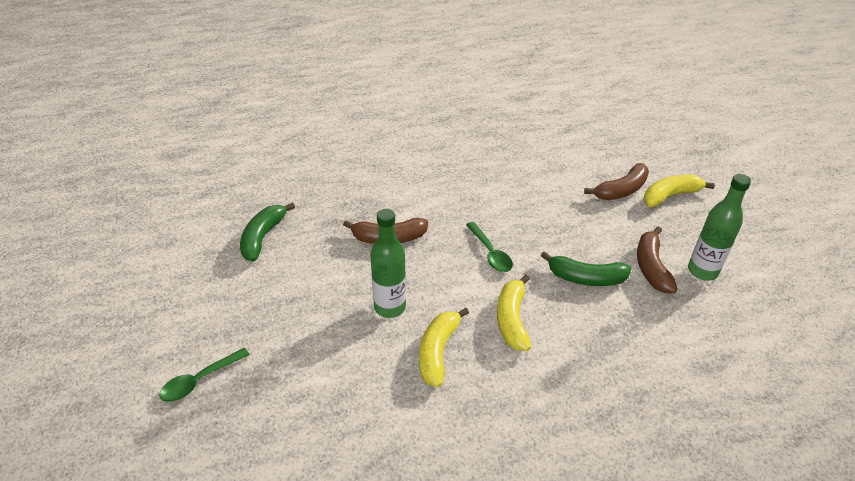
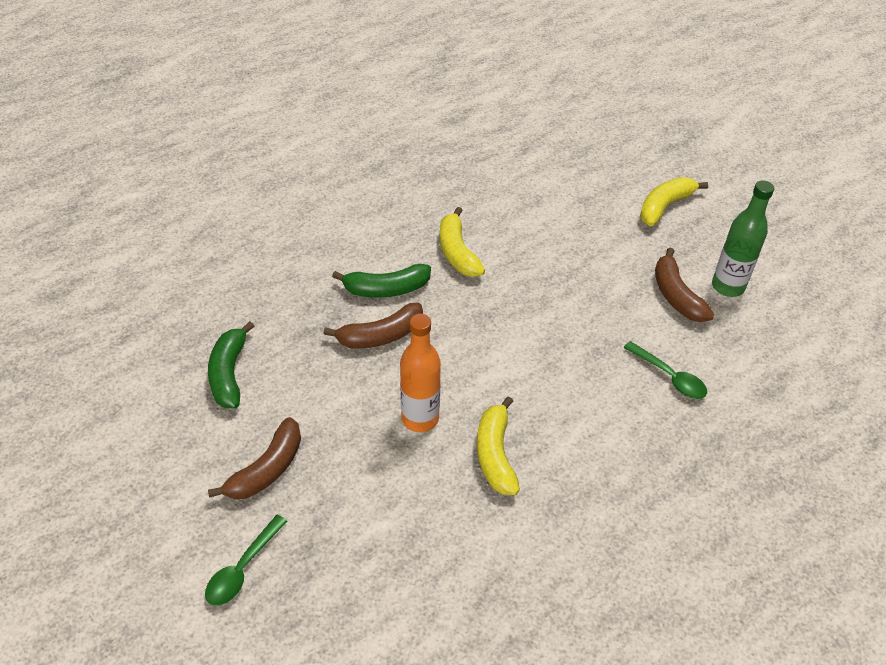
camera: 20 degrees left, 5 degrees up
green bottle [370,209,406,318] -> orange bottle [400,314,441,432]
green spoon [466,222,513,272] -> green spoon moved to [623,341,707,399]
yellow banana [497,275,531,351] -> yellow banana moved to [440,207,485,277]
green banana [541,251,632,286] -> green banana moved to [332,264,431,298]
brown banana [584,163,649,200] -> brown banana moved to [208,417,301,499]

